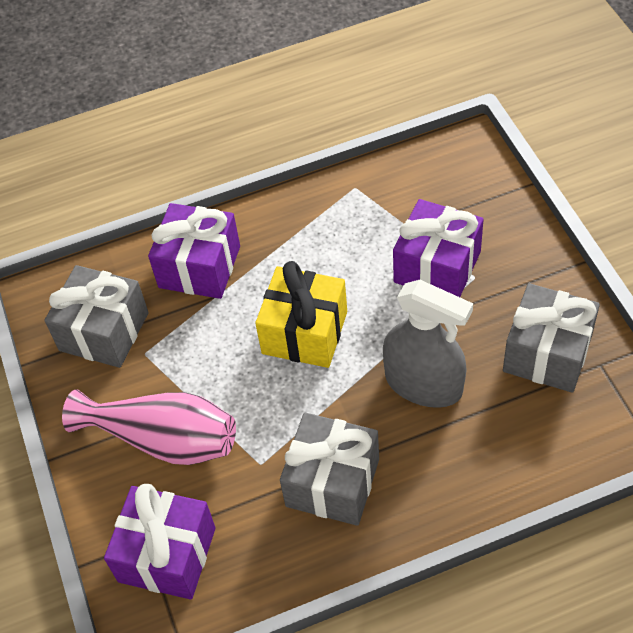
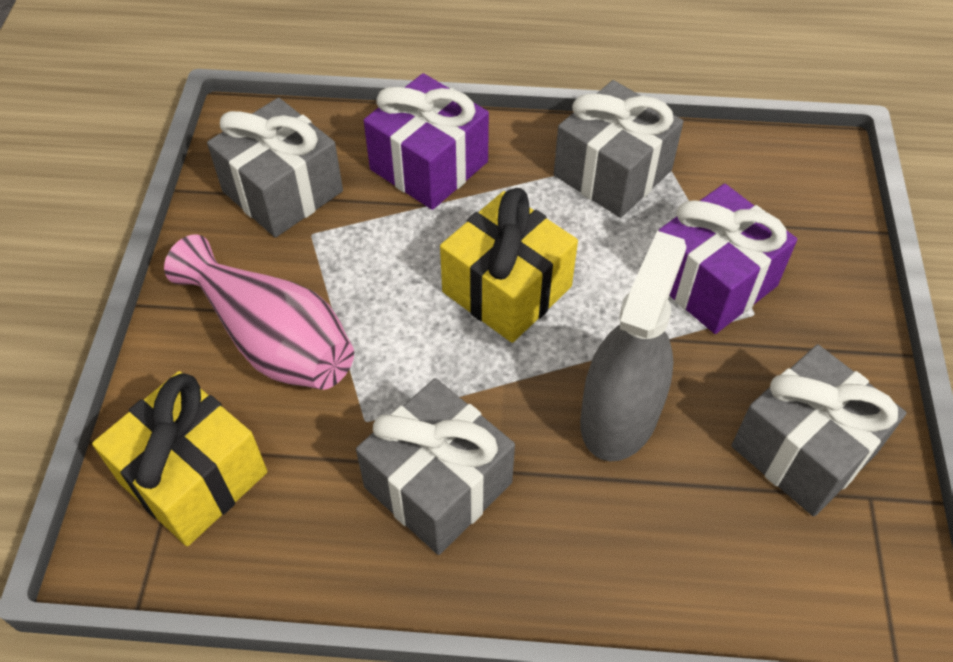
camera: 20 degrees right, 0 degrees up
purple gift [104,484,216,599] -> yellow gift [92,371,267,546]
grey spray bottle [383,280,473,408] -> grey spray bottle turned 120 degrees counterclockwise [580,231,686,461]
none -> grey gift [554,80,683,218]

